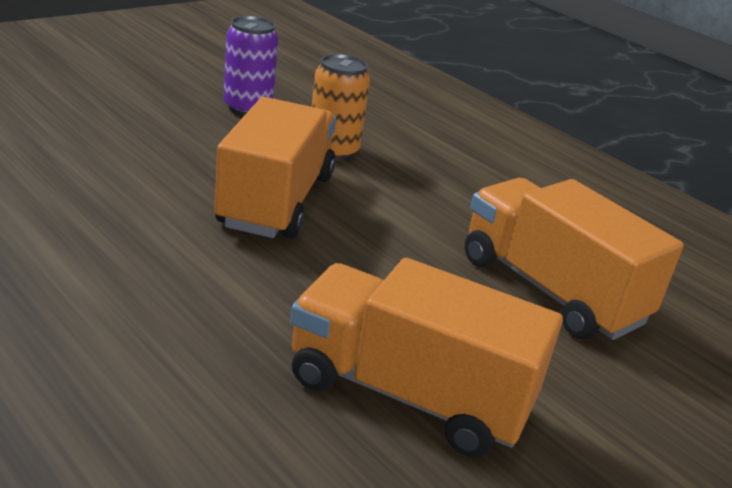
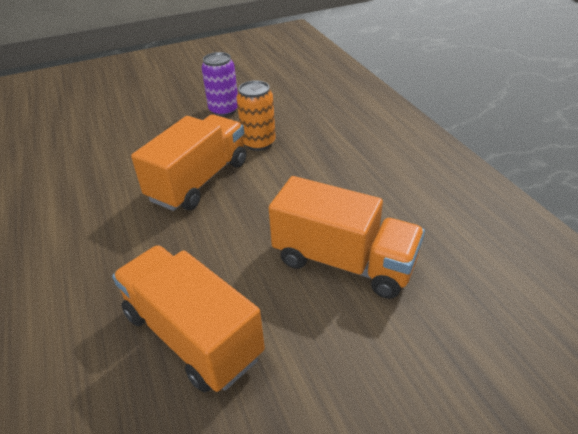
camera: 25 degrees right, 10 degrees up
orange truck [465,178,684,340] -> orange truck turned 135 degrees clockwise [269,176,425,299]

